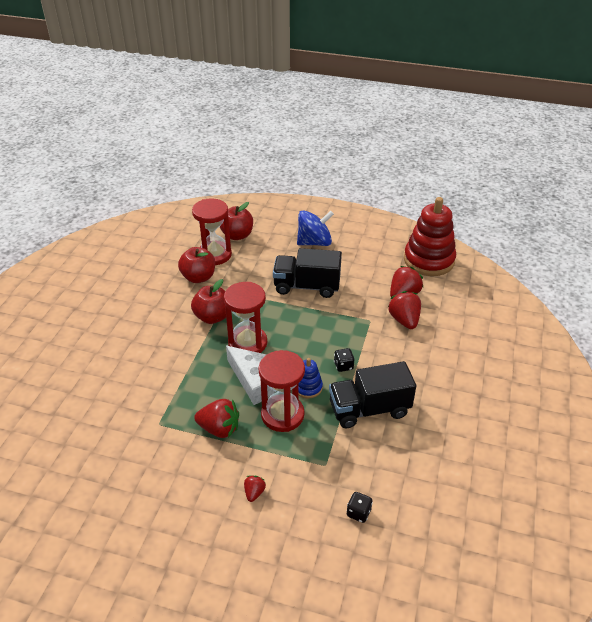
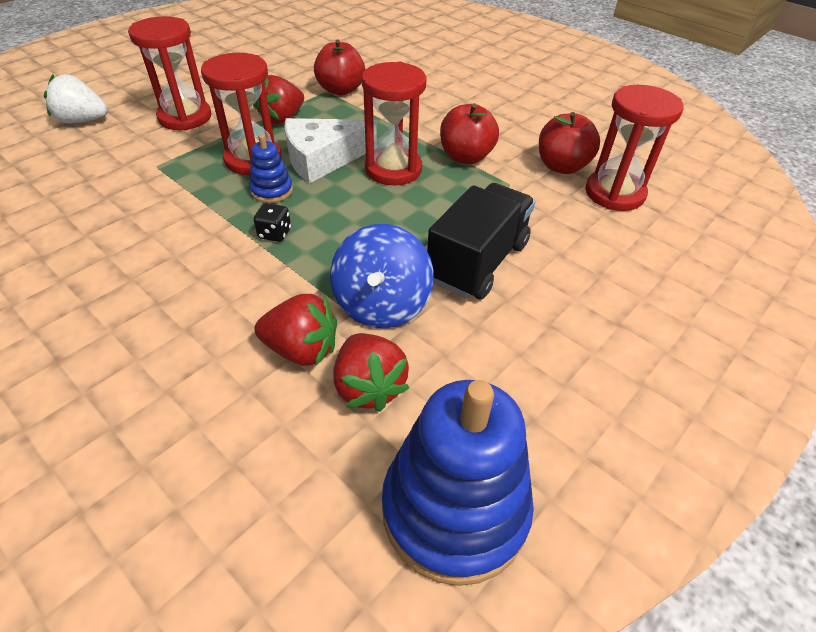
camera: 115 degrees right, 5 degrees up
red apple [220,202,253,240] -> red apple moved to [314,39,365,95]
red strawberry [244,476,266,502] -> red hourglass [128,16,211,130]
blue spinning top [297,210,334,246] -> blue spinning top moved to [330,224,434,328]
black truck [329,361,416,428] -> none
black dice [347,492,373,523] -> none
red stacking toy [404,197,456,276] -> blue stacking toy [382,380,534,586]
none -> white strawberry [44,74,108,124]

